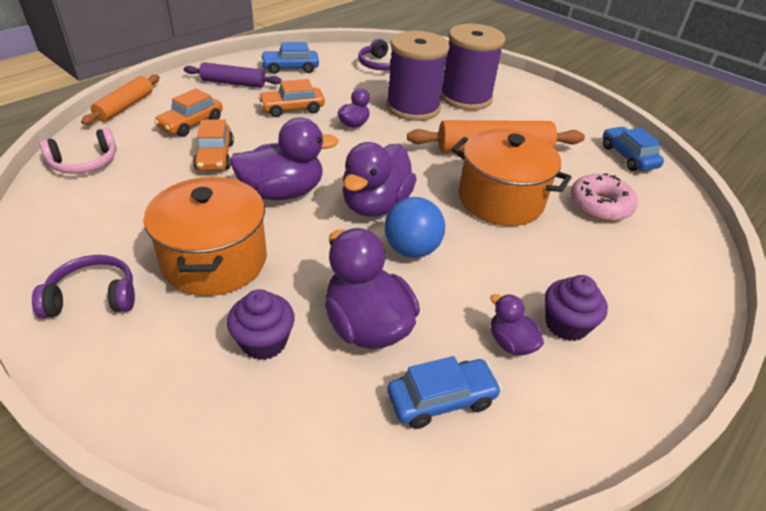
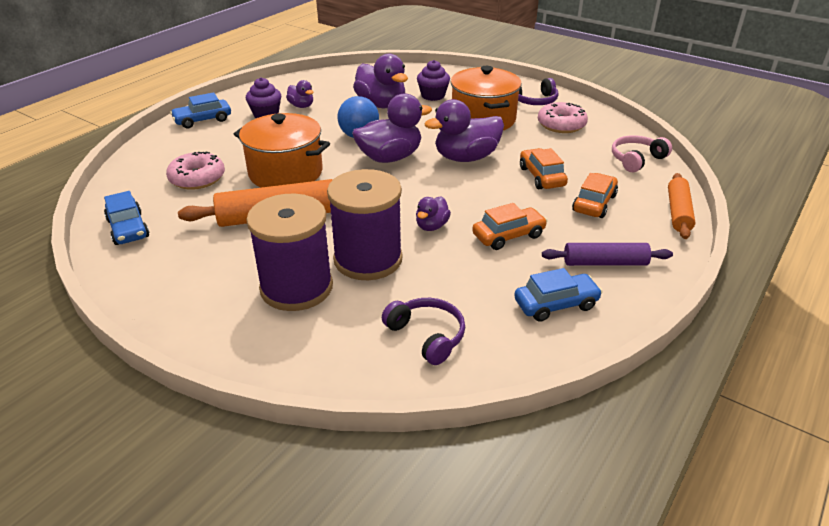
camera: 175 degrees right, 5 degrees down
purple duck [342,142,416,217] -> purple duck turned 45 degrees clockwise [352,93,432,163]
blue car [387,356,502,429] -> blue car moved to [170,92,231,128]
none -> pink donut [538,102,588,133]

